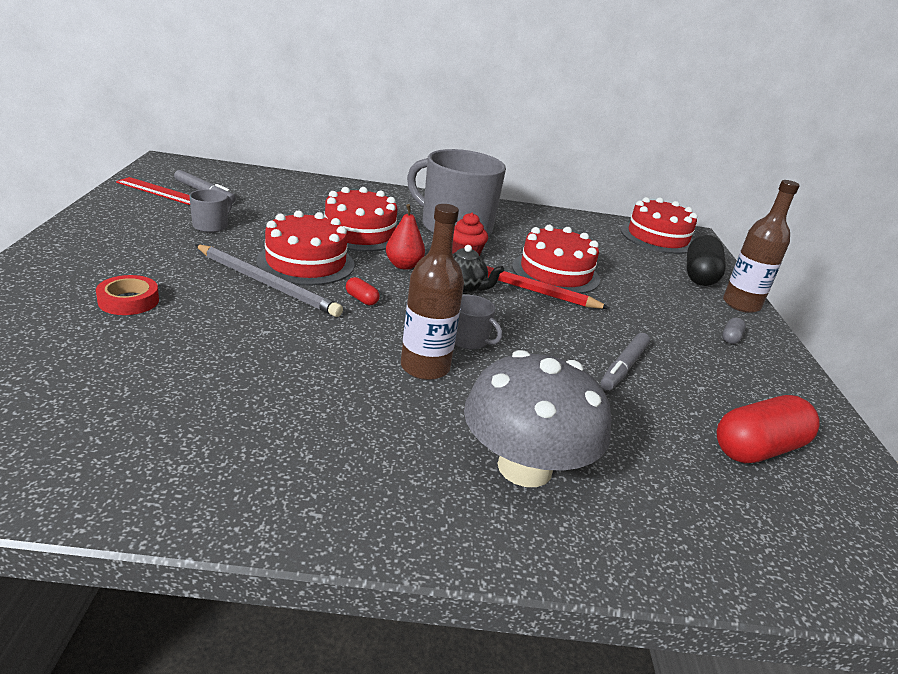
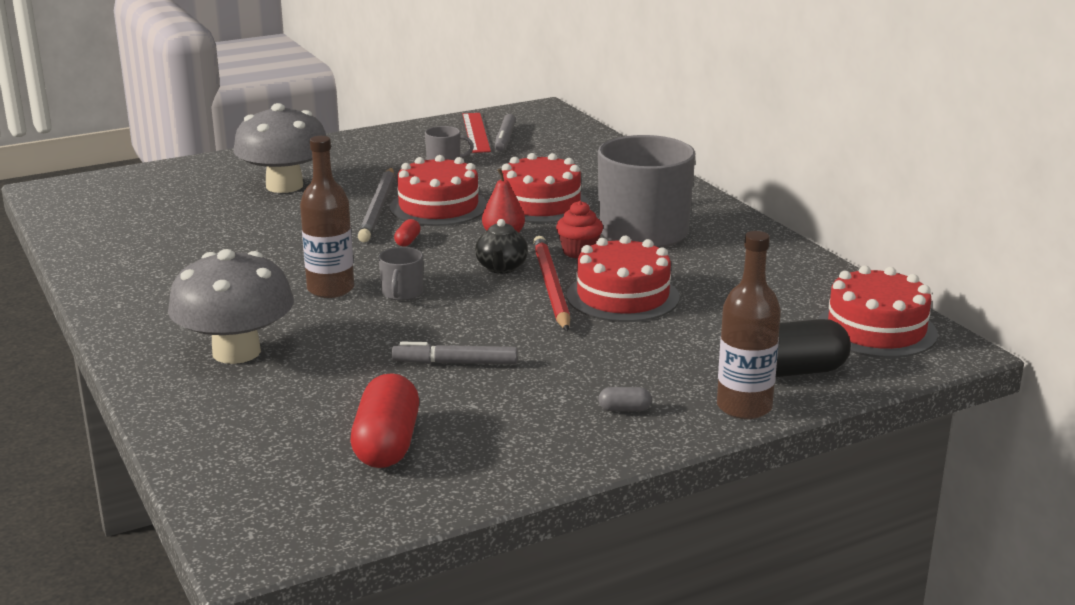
camera: 65 degrees right, 5 degrees down
red tape [96,275,159,315] -> grey mushroom [233,103,326,193]
red capsule [717,395,820,463] -> red capsule turned 60 degrees clockwise [351,373,419,468]

